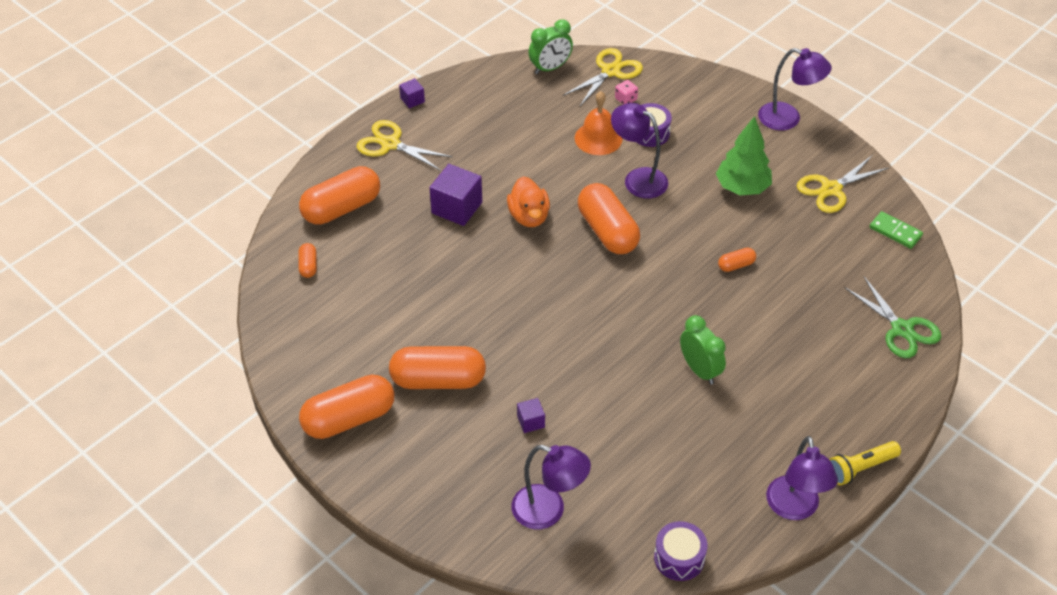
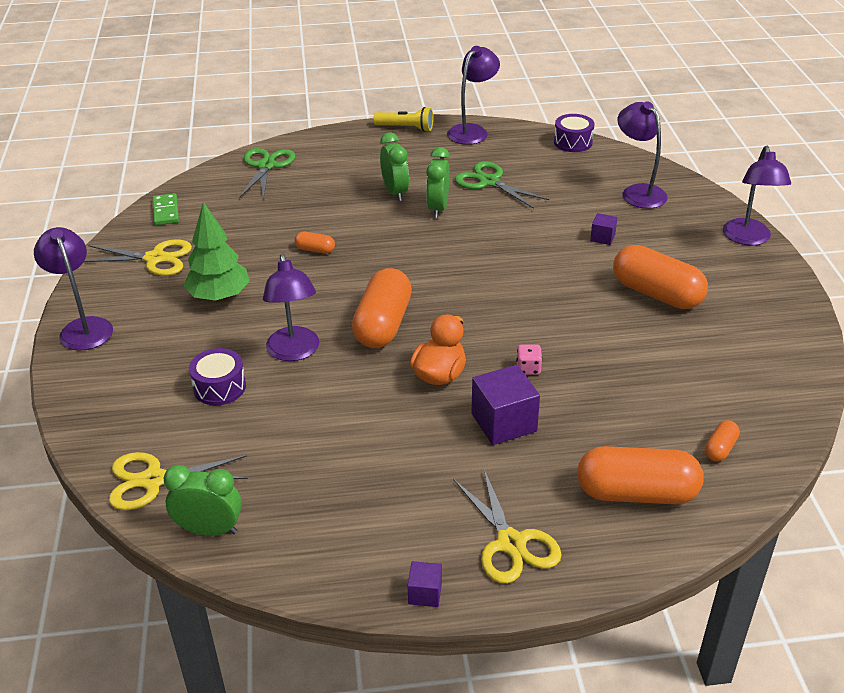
camera: 140 degrees left, 10 degrees down
orange capsule [299,375,395,439] -> none
orange bell [575,91,623,155] -> none
pink dice [615,80,638,105] -> pink dice moved to [516,344,542,375]
none -> green clock [380,132,409,201]
none -> green scissors [455,161,549,209]
none -> purple lamp [723,146,791,246]

